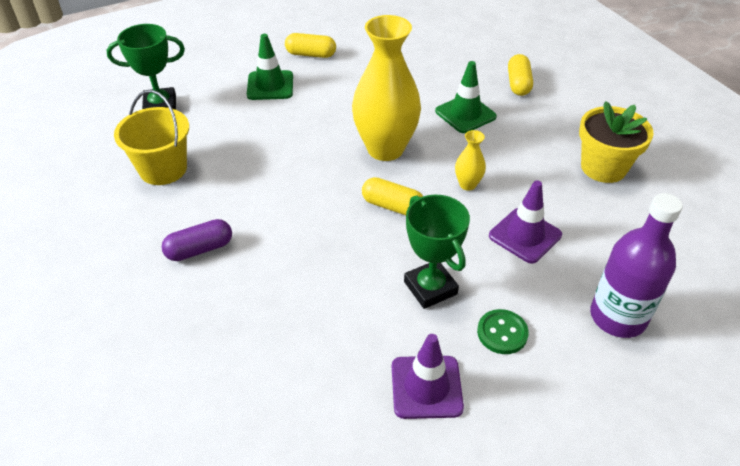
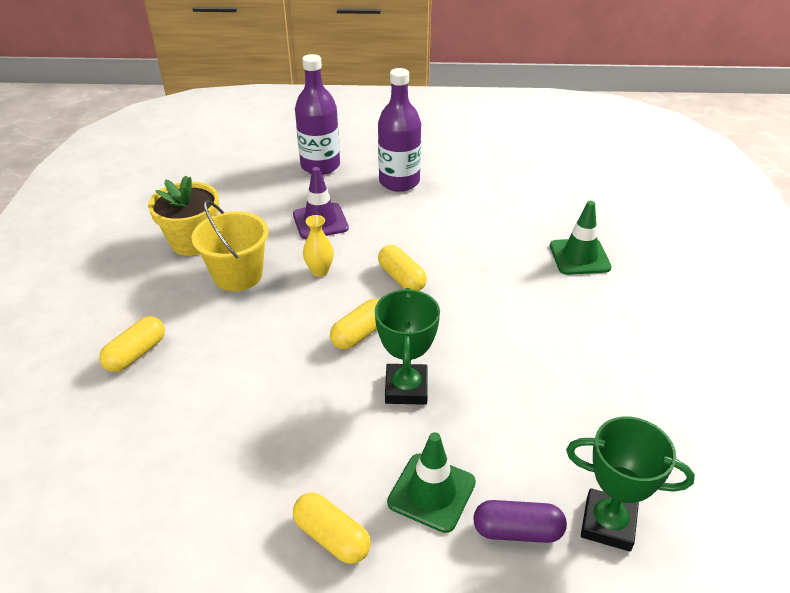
camera: 150 degrees left, 5 degrees down
yellow bucket [114,90,189,185] -> yellow bucket moved to [192,200,269,291]
purple capsule [162,219,232,261] -> purple capsule moved to [473,500,567,543]
yellow vase [352,15,421,161] -> yellow capsule [330,299,379,350]
purple traffic cone [392,334,464,419] -> none
green trophy [404,195,470,309] -> green trophy moved to [375,288,440,405]
green traffic cone [435,61,497,133] -> green traffic cone moved to [550,201,612,275]
green button [477,309,529,354] -> purple bottle [378,68,421,192]

